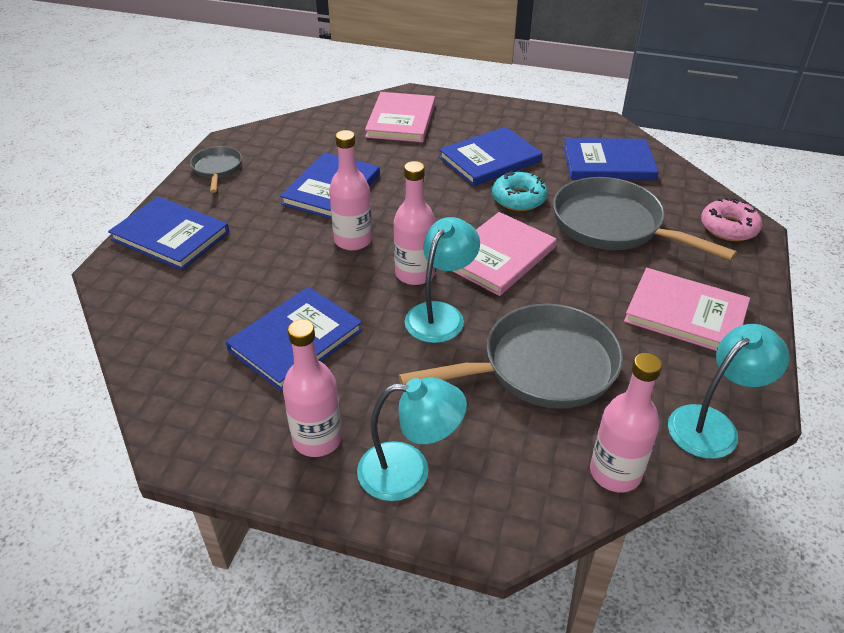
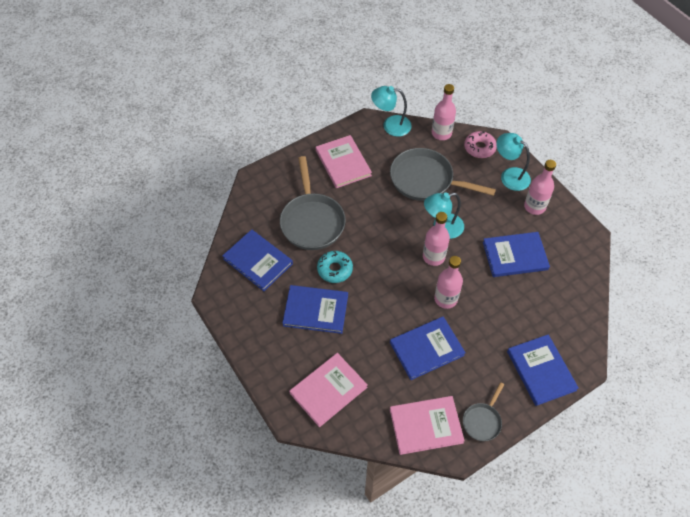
camera: 140 degrees left, 15 degrees up
pink book [453,212,557,296] -> pink book moved to [390,396,465,455]
pink donut [701,197,762,241] -> pink donut moved to [464,131,497,158]

